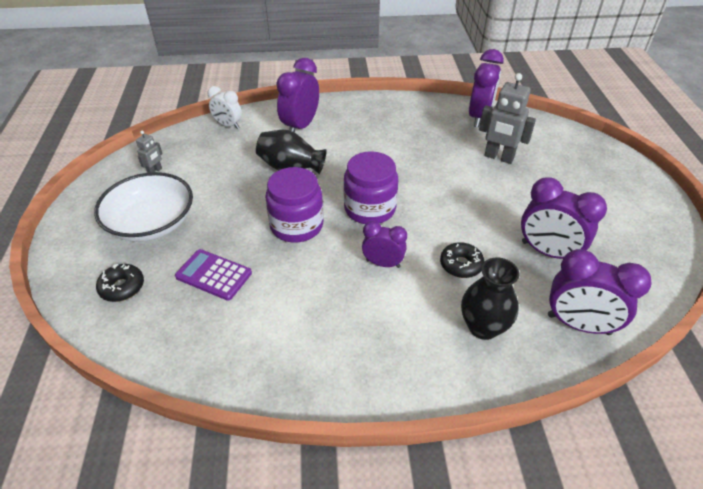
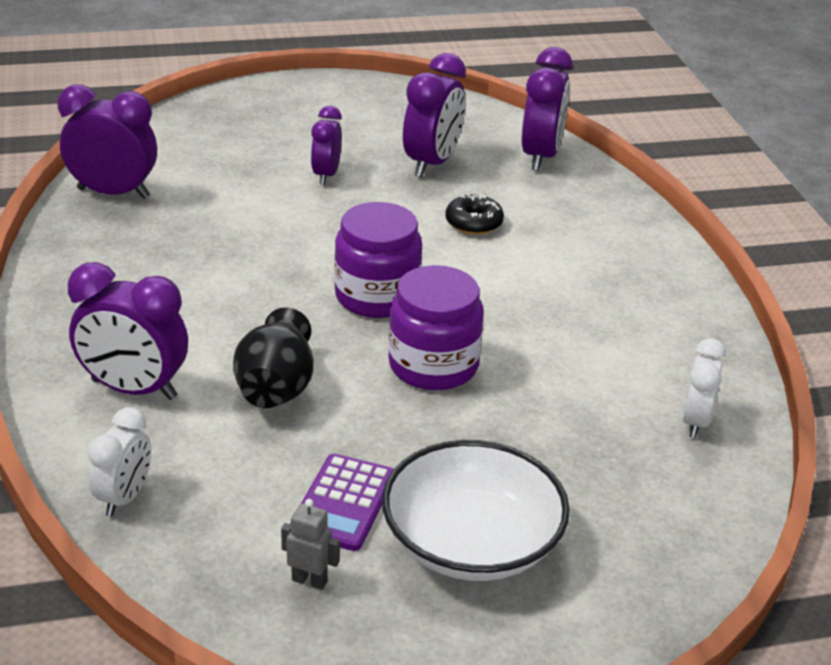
camera: 100 degrees left, 10 degrees down
black donut [96,264,144,302] -> none
purple calculator [175,249,252,301] -> purple calculator moved to [290,454,394,551]
purple clock [362,221,407,268] -> purple clock moved to [311,106,342,185]
black vase [461,258,519,340] -> none
grey robot [479,73,536,164] -> none
none -> white clock [682,339,726,438]

